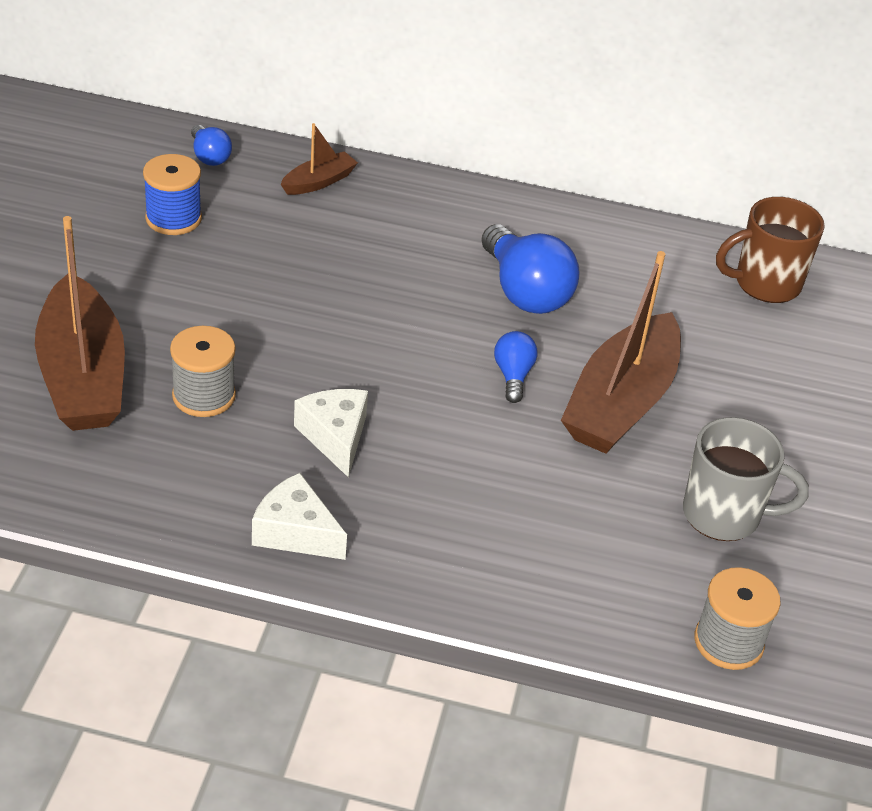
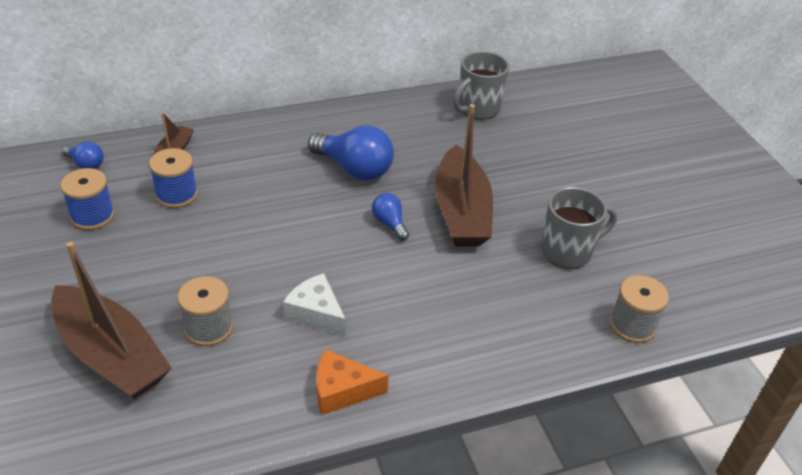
camera: 30 degrees left, 0 degrees up
white cheese [252,473,347,560] -> orange cheese [316,349,389,415]
brown mug [716,197,825,303] -> grey mug [453,51,509,120]
none -> blue spool [149,148,198,208]

